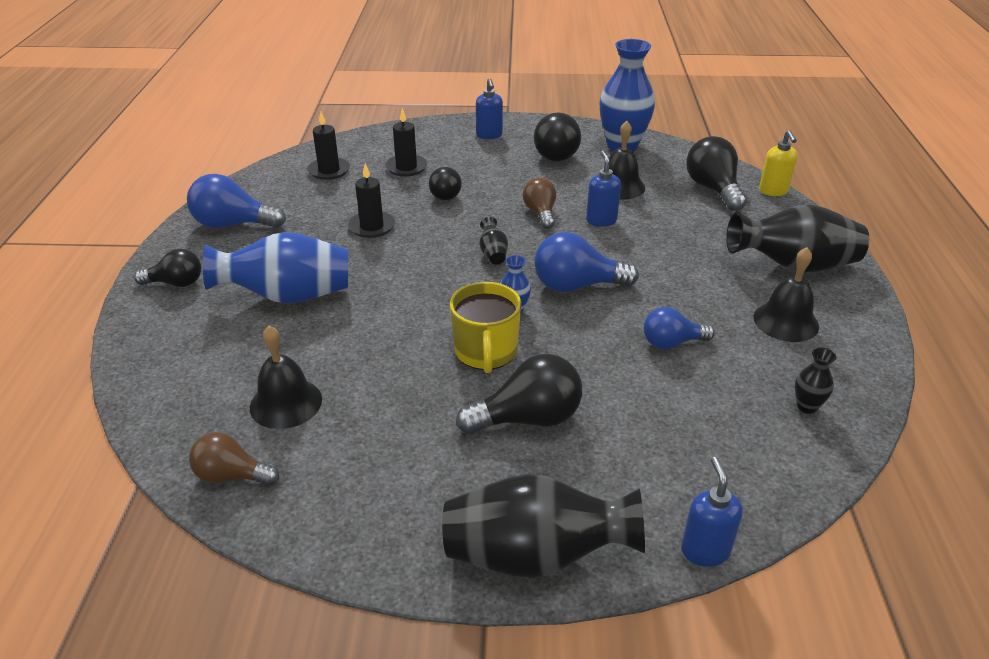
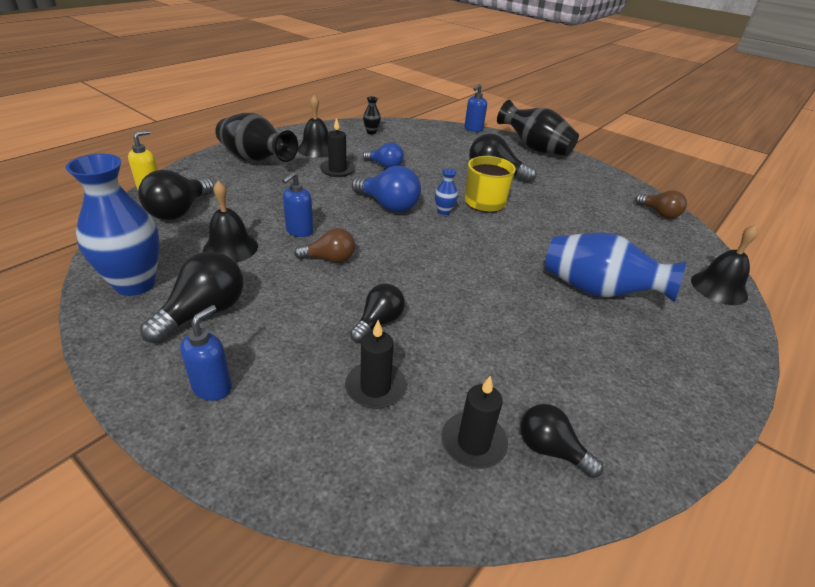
camera: 145 degrees left, 0 degrees up
black light bulb [134,249,201,287] -> black light bulb moved to [520,404,603,478]
blue light bulb [187,174,286,228] -> none
black bell [250,326,322,429] -> black bell moved to [691,225,758,305]
black candle [348,163,395,238] -> black candle moved to [320,118,355,177]
black vase [480,217,508,265] -> none
brown light bulb [523,178,556,229] -> brown light bulb turned 120 degrees counterclockwise [294,228,355,263]

